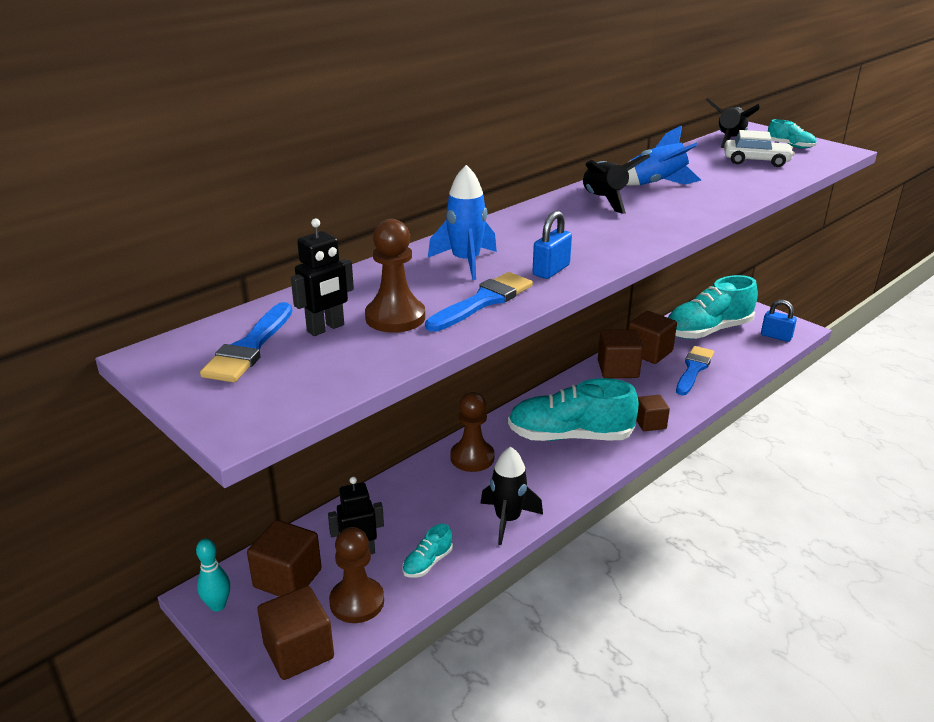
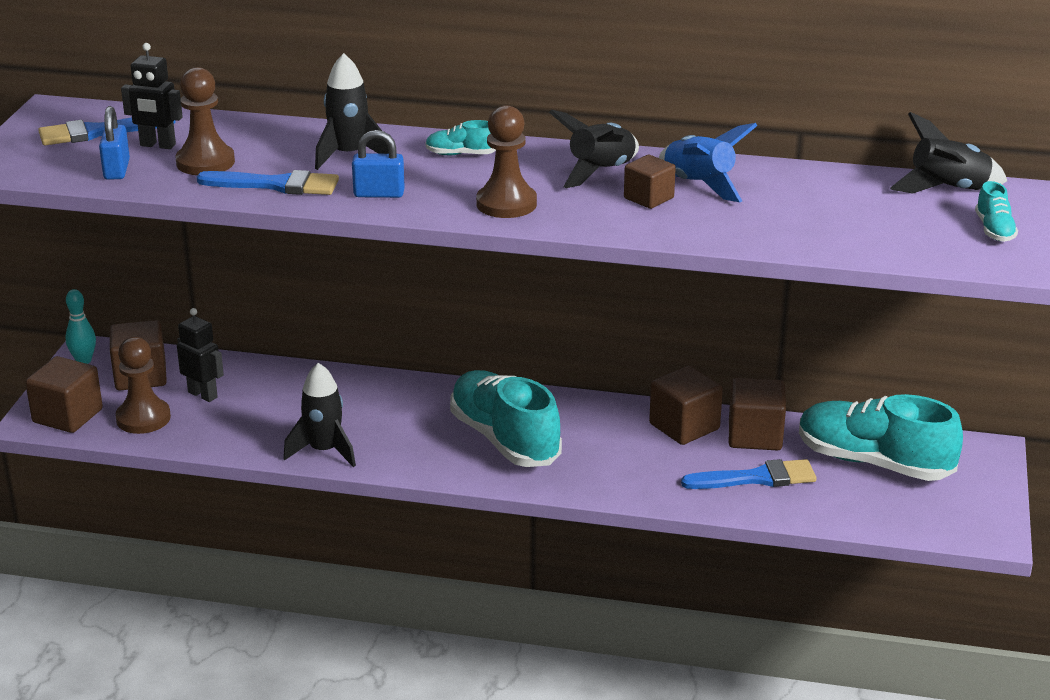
camera: 55 degrees right, 0 degrees up
turquoise shoe [402,524,453,578] -> turquoise shoe moved to [425,120,496,155]
blue rocket [428,165,497,280] -> black rocket [315,53,389,170]
brown pawn [450,392,495,472] -> brown pawn moved to [476,105,537,218]
brown cube [636,395,670,431] -> brown cube moved to [624,155,676,209]
white car [724,130,794,167] -> none
blue padlock [761,300,797,342] -> blue padlock moved to [99,106,130,180]

